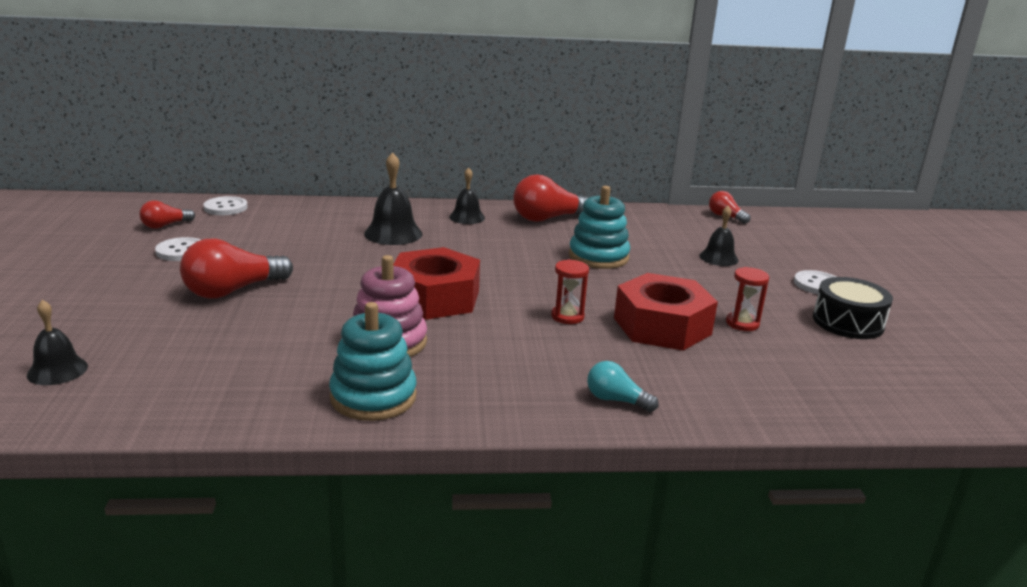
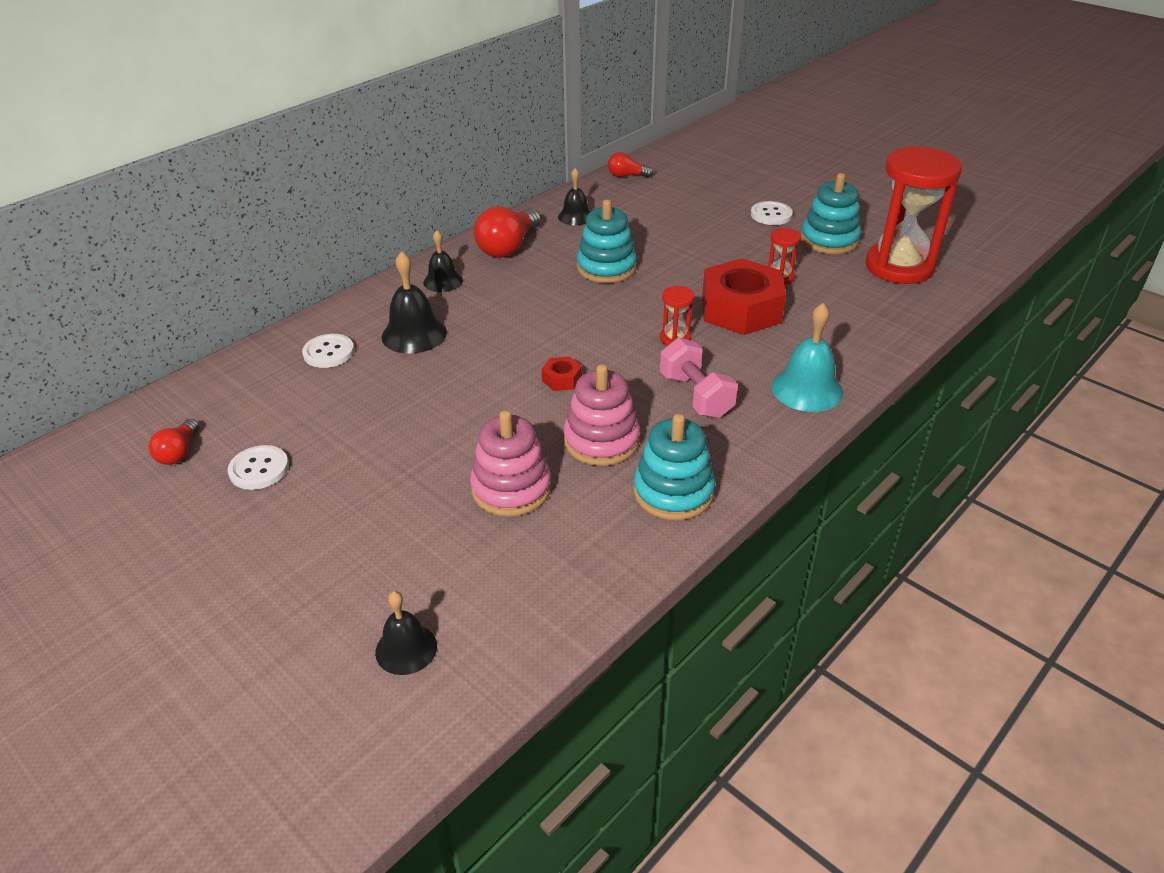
camera: 40 degrees left, 15 degrees up
red light bulb [180,239,293,299] -> none
white button [203,196,248,215] -> white button moved to [302,334,354,368]
red nut [393,247,480,320] -> red nut [542,357,582,391], size x0.42
turquoise light bulb [587,361,659,412] -> turquoise bell [772,303,843,412]
black bell [699,206,739,266] -> black bell moved to [558,168,591,225]
black drum [813,277,893,339] -> turquoise stacking toy [801,173,861,254]
none -> pink stacking toy [470,411,551,517]
none -> pink dumbbell [660,338,738,418]
none -> red hourglass [865,146,962,284]

